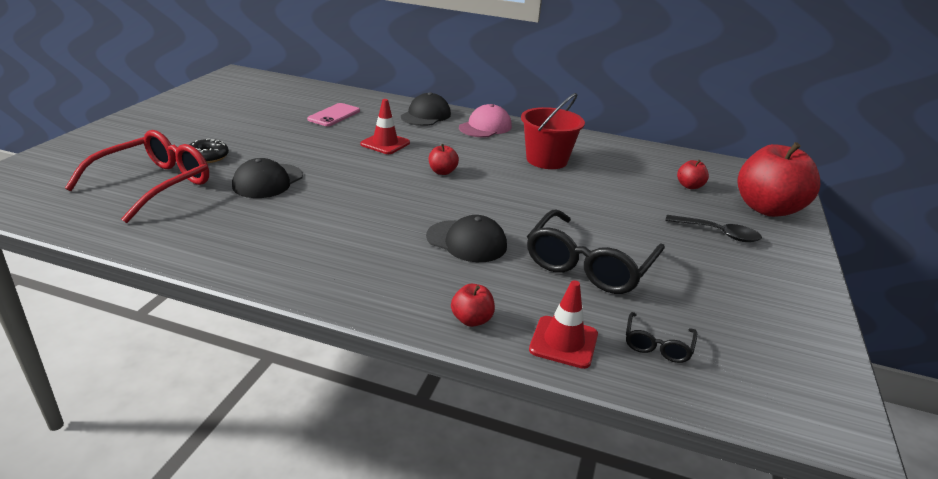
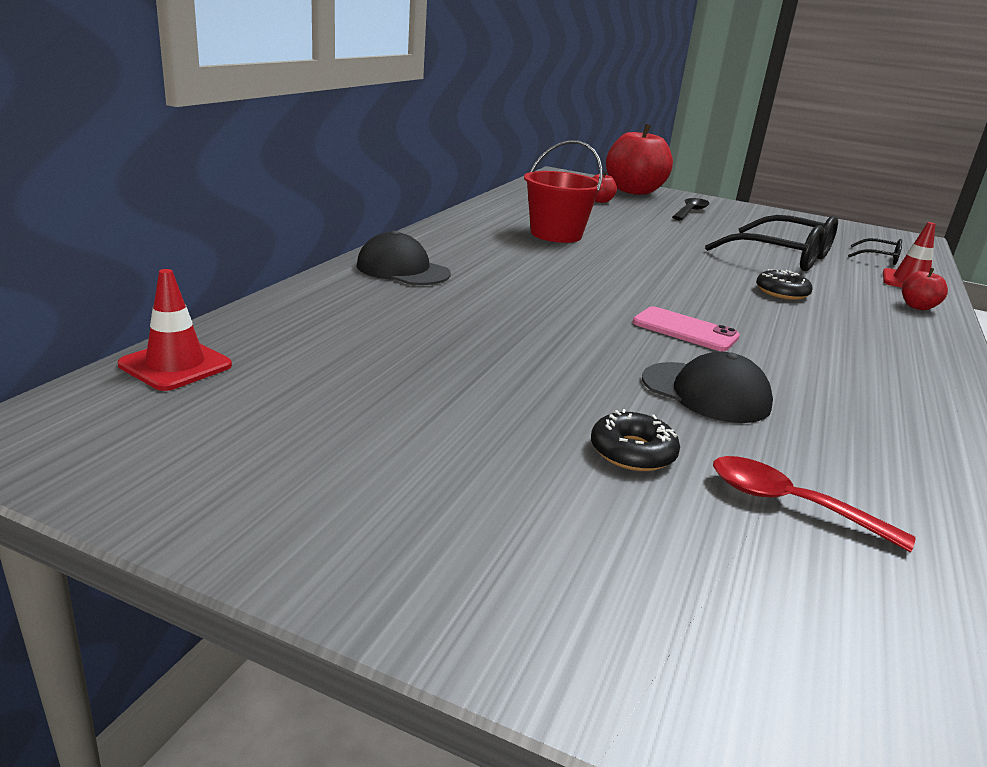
camera: 85 degrees left, 5 degrees down
red glasses [65,130,209,223] -> red spoon [713,456,915,552]
pink phone [307,103,360,126] -> pink phone moved to [632,306,740,351]
red traffic cone [360,99,410,154] -> red traffic cone moved to [118,269,232,391]
black cap [426,215,507,262] -> black donut [756,269,813,300]
red apple [429,144,459,175] -> none
pink cap [459,104,512,138] -> none

